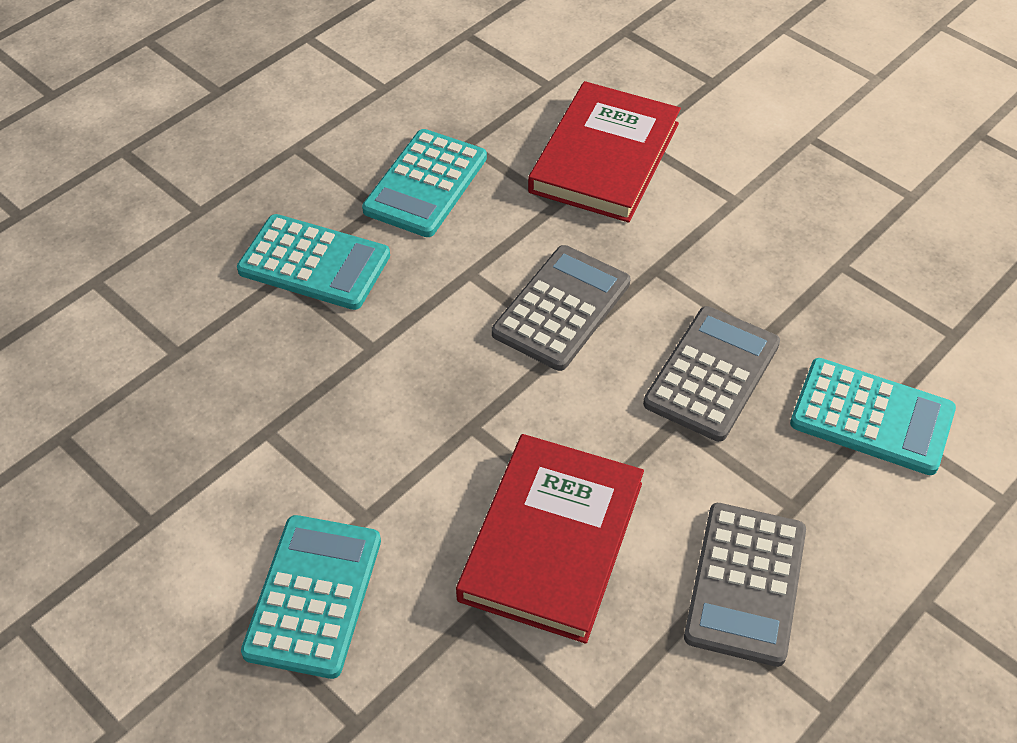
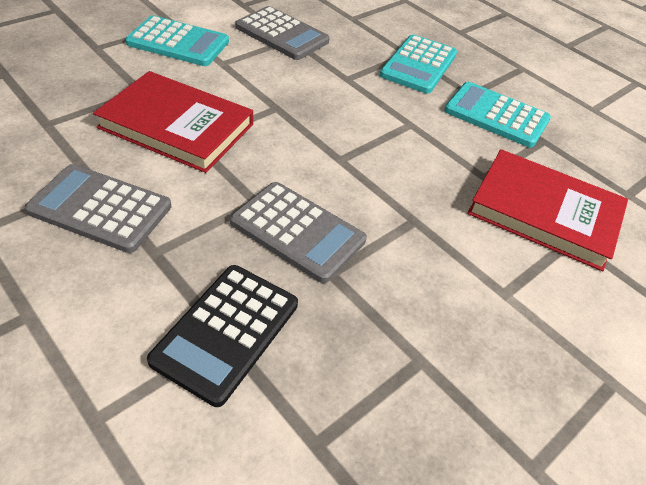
camera: 90 degrees right, 5 degrees down
grey calculator [492,245,631,371] -> grey calculator moved to [235,6,330,60]
turquoise calculator [790,358,956,475] -> black calculator [147,265,298,407]

